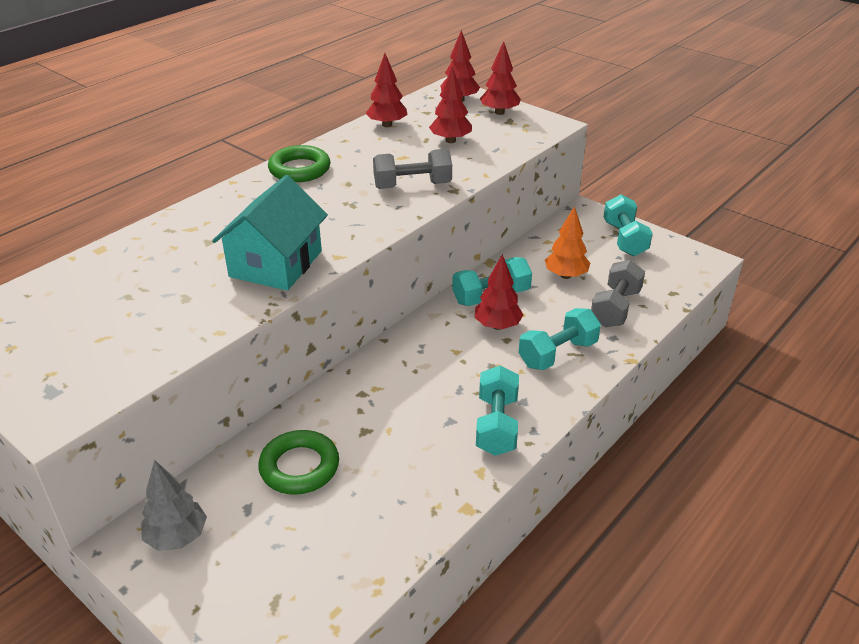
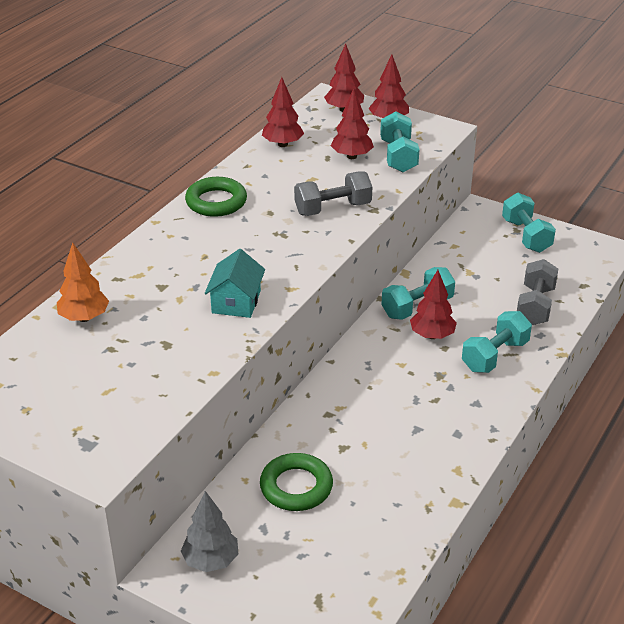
camera: 10 degrees left, 0 degrees up
turquoise house [212,175,328,291] -> turquoise house [205,249,265,318], size x0.64
turquoise dumbbell [476,365,519,456] -> turquoise dumbbell moved to [380,111,420,172]
orange tree [545,206,590,279] -> orange tree moved to [57,242,109,322]

